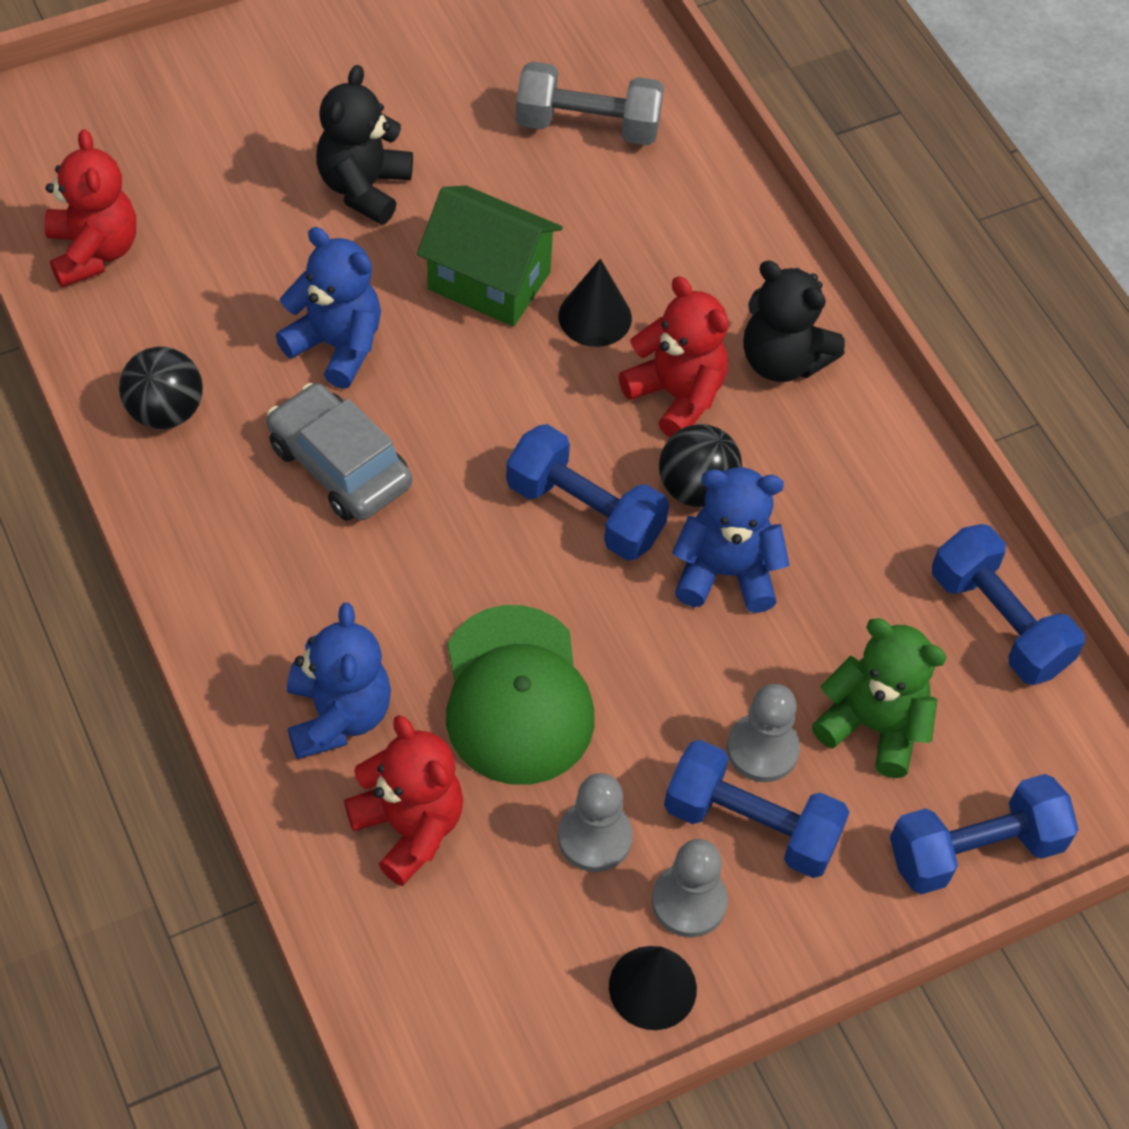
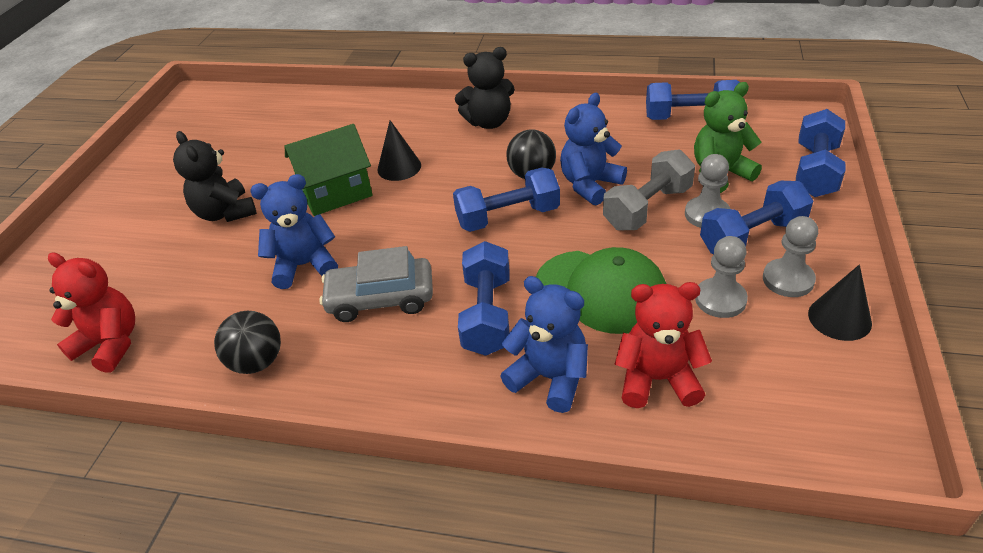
camera: 45 degrees left, 15 degrees down
grey dumbbell [516,61,664,145] -> grey dumbbell moved to [603,149,695,230]
red teddy bear [619,276,729,437] -> none
none -> blue dumbbell [458,241,509,356]

